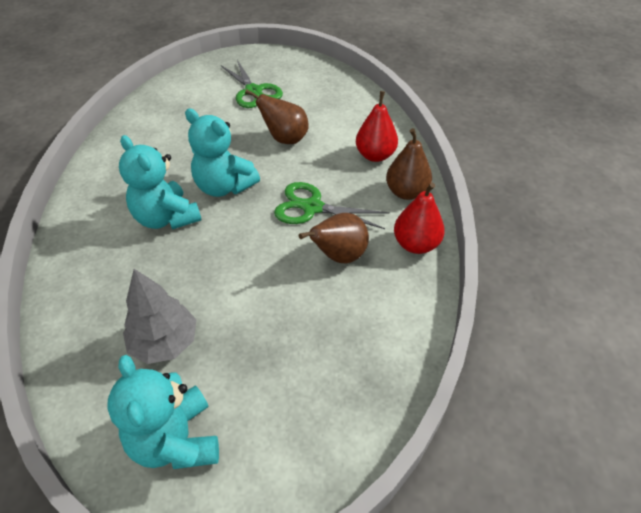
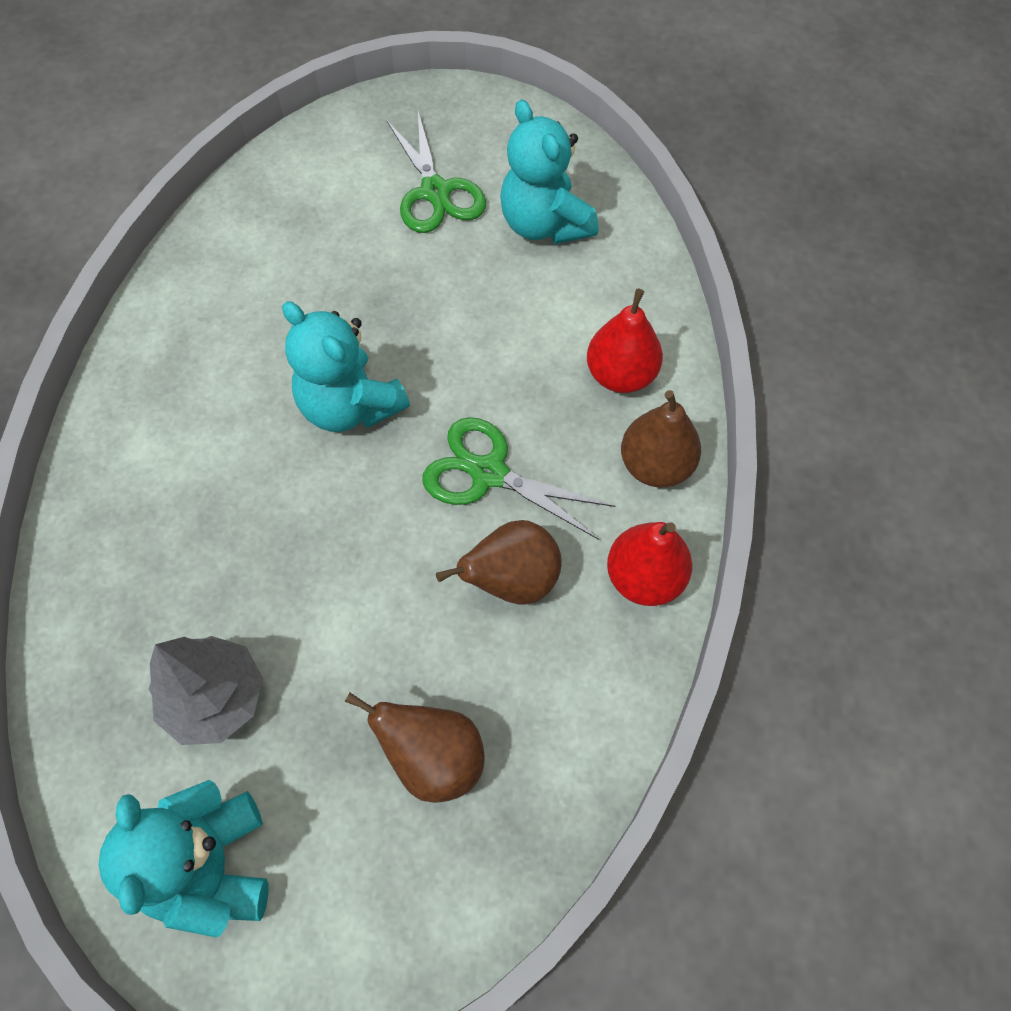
camera: 10 degrees right, 15 degrees up
turquoise teddy bear [119,135,202,229] -> turquoise teddy bear moved to [500,99,598,244]
brown pear [245,89,309,144] -> brown pear moved to [345,692,485,803]

